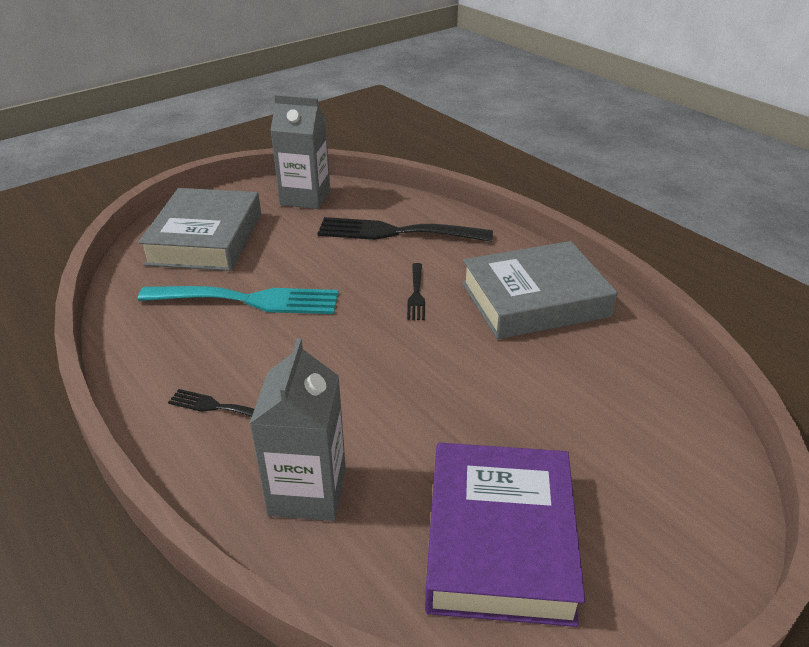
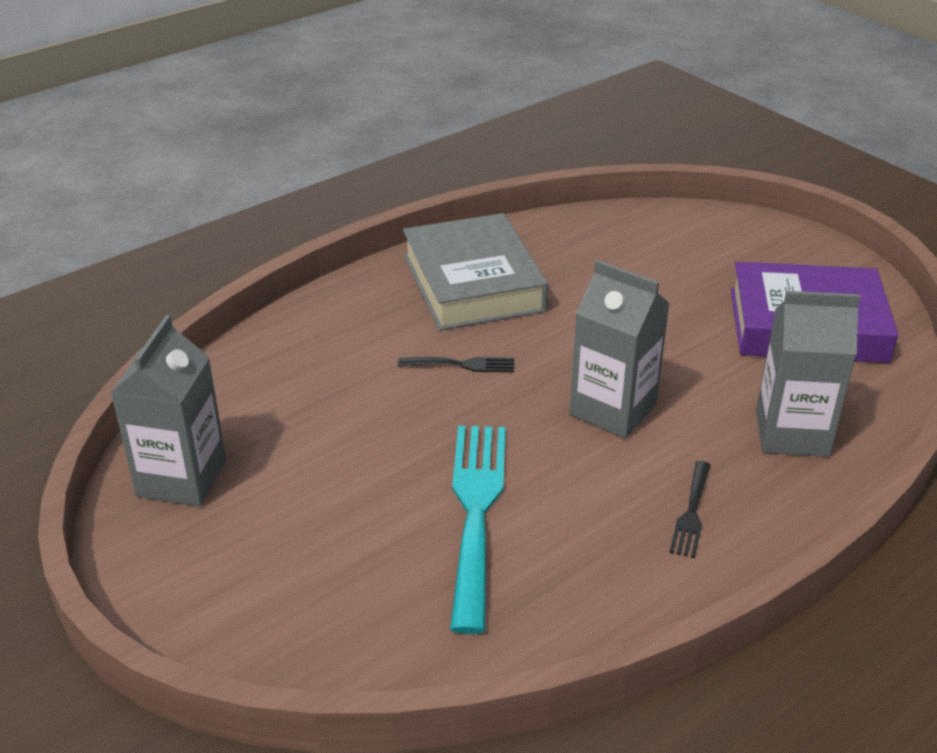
camera: 90 degrees left, 0 degrees up
grey book [138,188,261,271] -> none
black fork [318,217,493,242] -> none
none -> grey carton [570,260,670,438]

